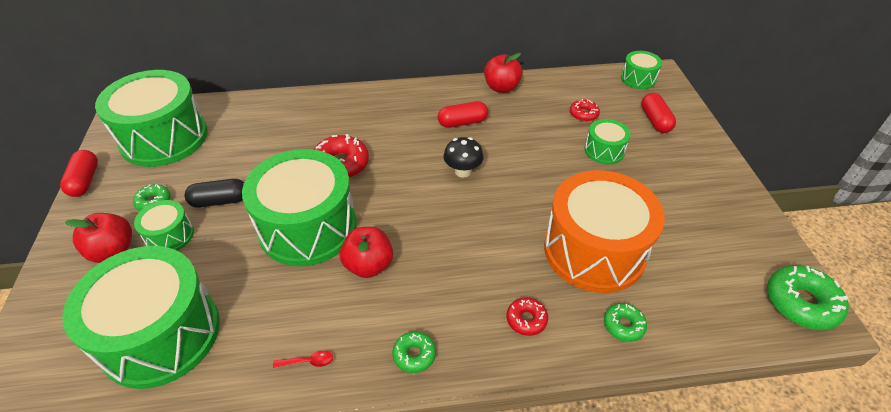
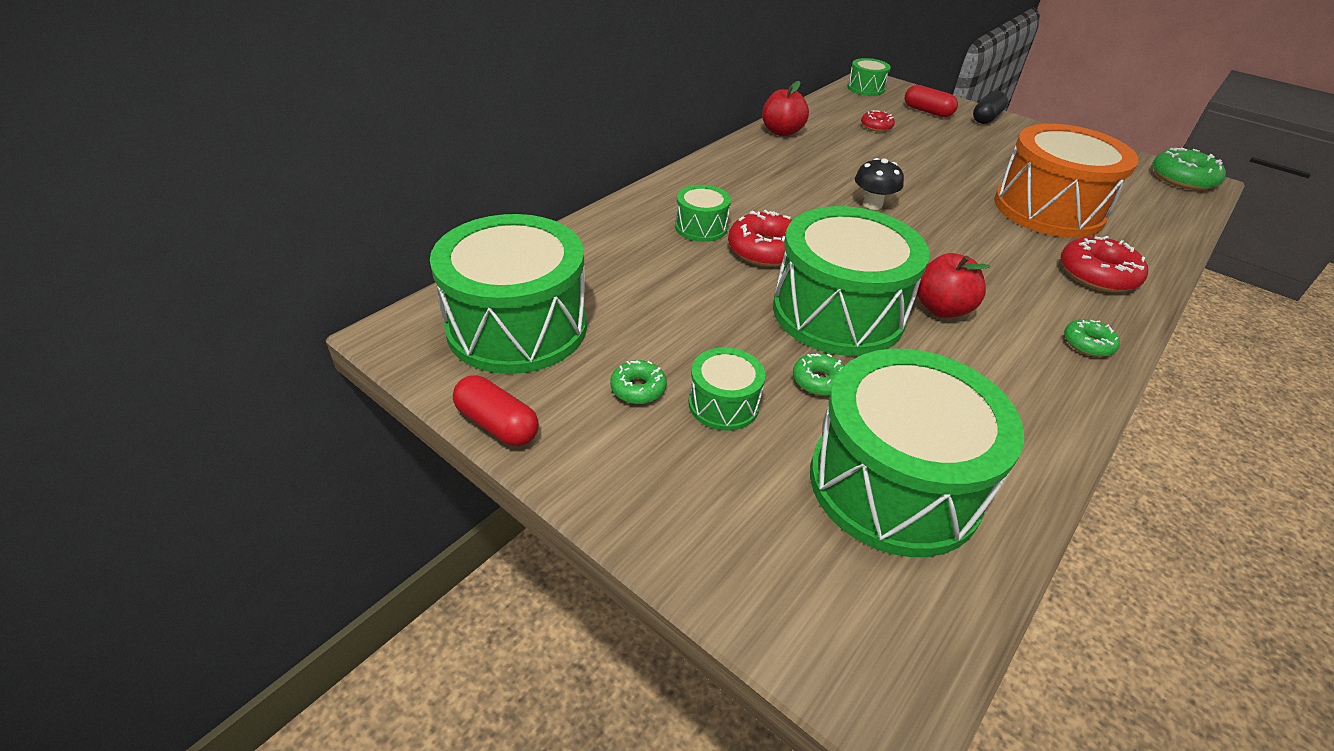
camera: 45 degrees left, 5 degrees down
red apple [65,213,132,263] -> none
black capsule [184,179,244,207] -> black capsule moved to [973,91,1008,124]
red spoon [273,351,333,368] -> none
red capsule [438,101,488,128] -> none
red donut [507,298,548,336] -> red donut [1061,236,1148,292], size x1.77
green drum [584,119,631,164] -> green drum moved to [675,185,731,242]
green donut [604,303,647,342] -> green donut moved to [793,353,844,396]

